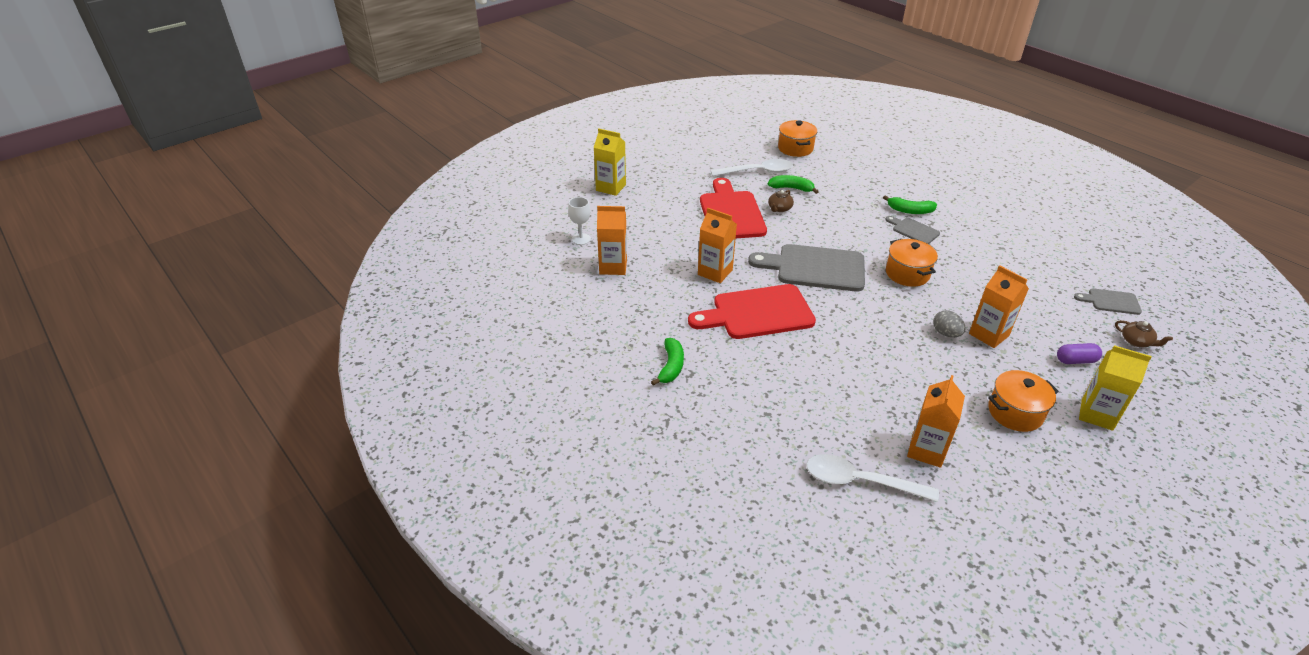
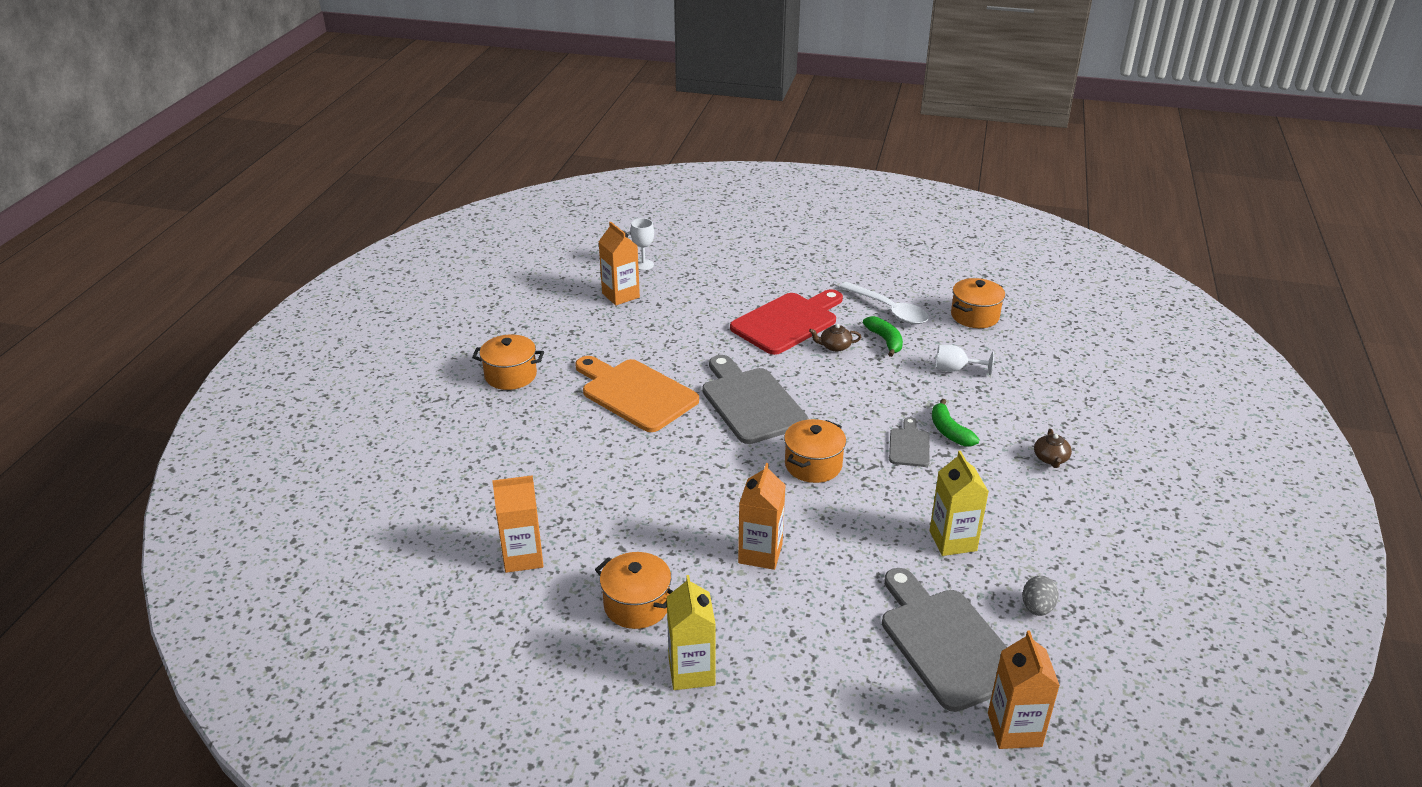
camera: 55 degrees right, 5 degrees down
yellow carton [593,128,626,196] -> yellow carton moved to [929,451,989,556]
green banana [651,338,684,386] -> orange pot [472,335,544,390]
red cutting board [688,284,816,339] -> orange cutting board [575,356,699,432]
orange carton [698,208,737,283] -> orange carton moved to [988,631,1060,749]
white spoon [806,454,939,502] -> none
grey egg [933,310,966,337] -> grey egg moved to [1022,576,1059,616]
purple capsule [1057,343,1102,364] -> none
grey cutting board [1074,288,1142,315] -> grey cutting board [882,568,1007,712], size x2.00
brown teapot [1115,320,1173,347] -> brown teapot moved to [1034,429,1072,468]
none -> white goblet [936,345,994,375]

